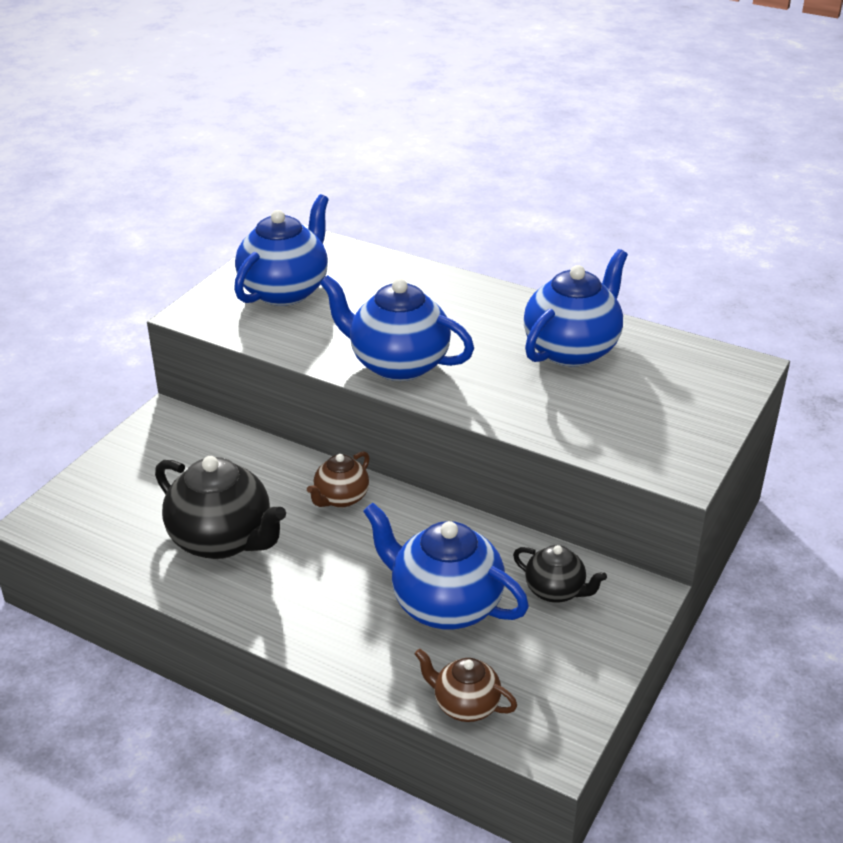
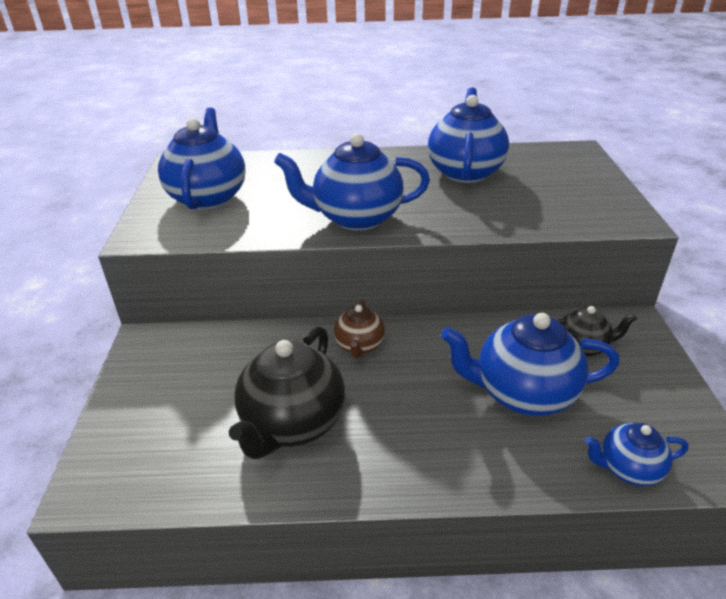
camera: 30 degrees left, 0 degrees up
black teapot [155,456,286,559] -> black teapot turned 105 degrees clockwise [229,327,345,459]
brown teapot [415,649,517,722] -> blue teapot [585,423,689,486]

